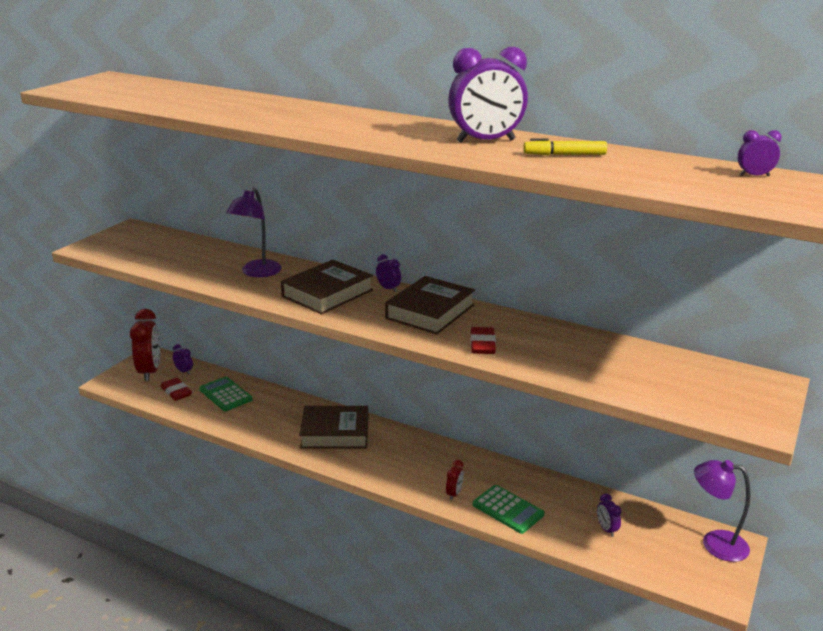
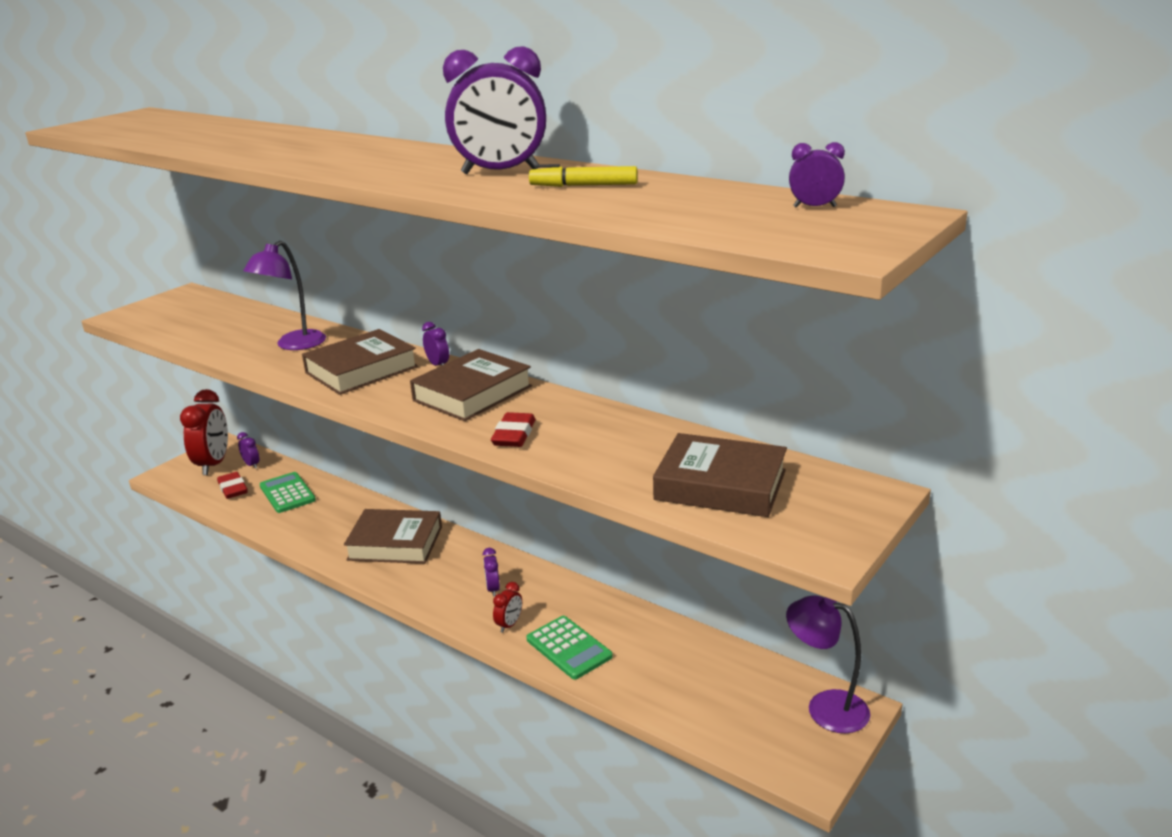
camera: 10 degrees right, 0 degrees up
purple clock [597,494,621,537] -> purple clock moved to [483,548,500,597]
none -> brown book [653,433,787,517]

